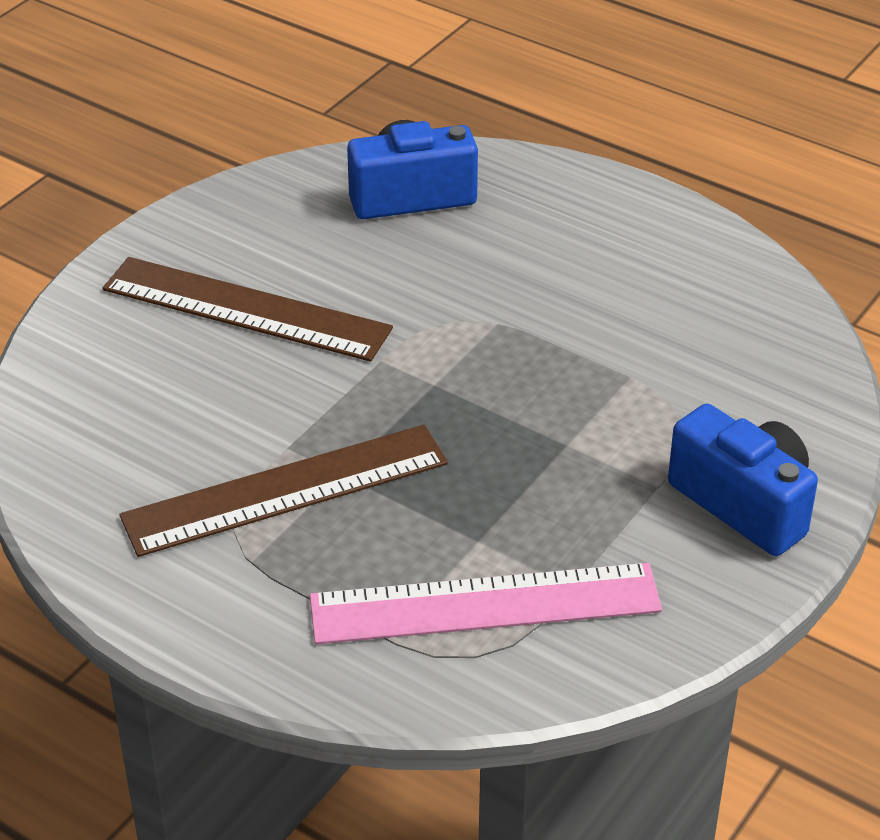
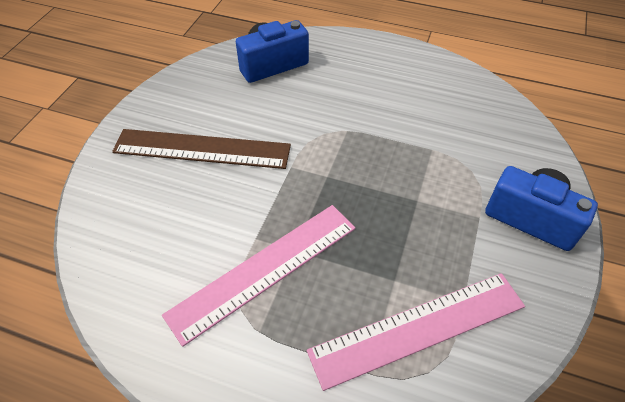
camera: 15 degrees left, 10 degrees up
brown ruler [119,425,448,557] -> pink ruler [162,205,356,347]

